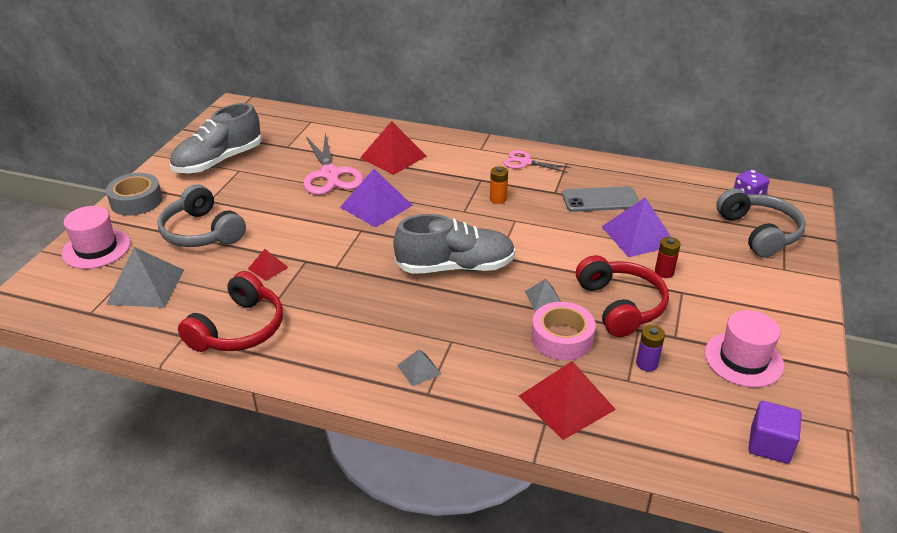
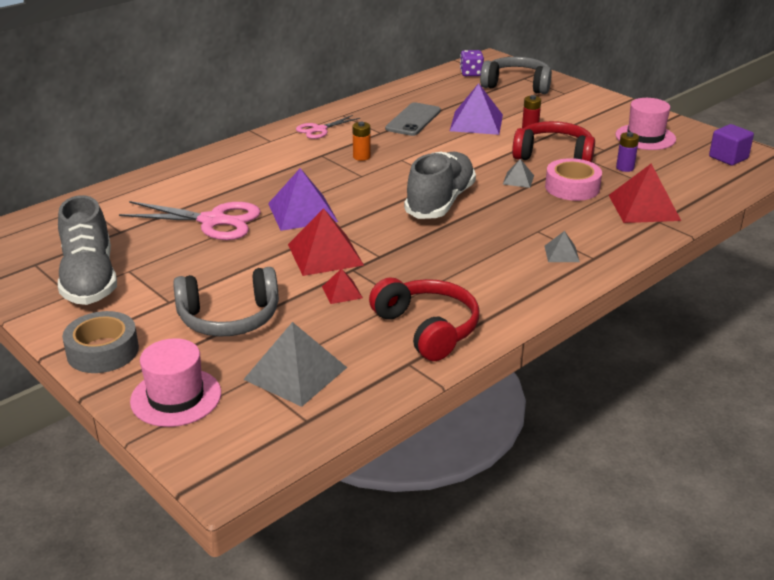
camera: 60 degrees left, 5 degrees down
red pyramid [360,121,426,175] -> red pyramid moved to [288,208,364,276]

